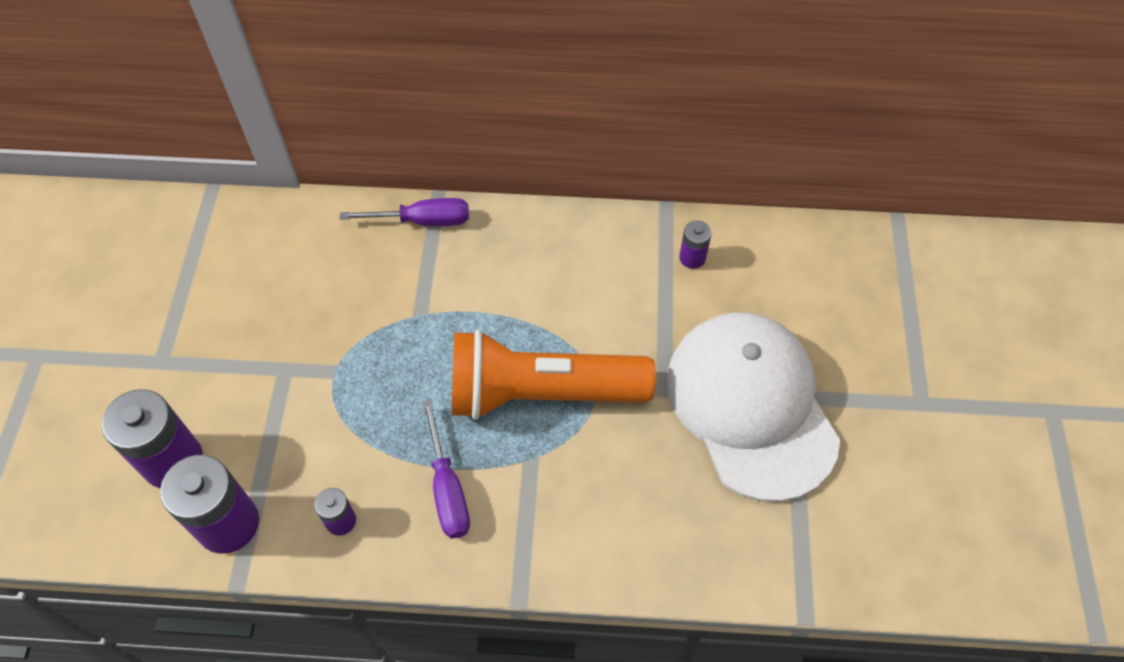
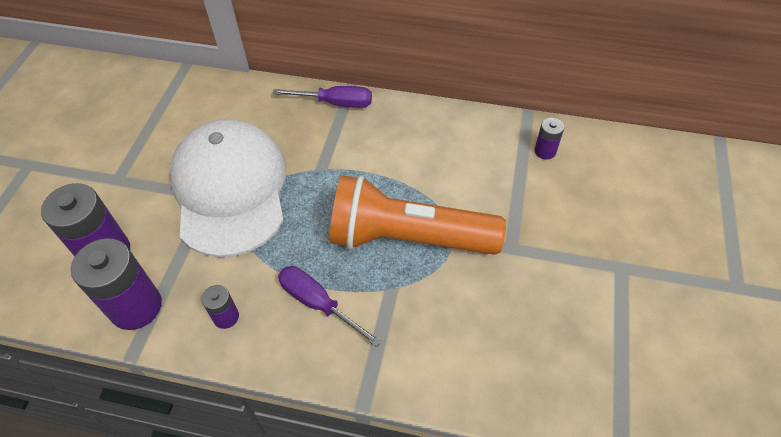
camera: 10 degrees right, 5 degrees down
purple screwdriver [422,400,470,538] -> purple screwdriver turned 135 degrees clockwise [278,266,382,347]
white cap [667,312,840,502] -> white cap moved to [169,119,286,257]

